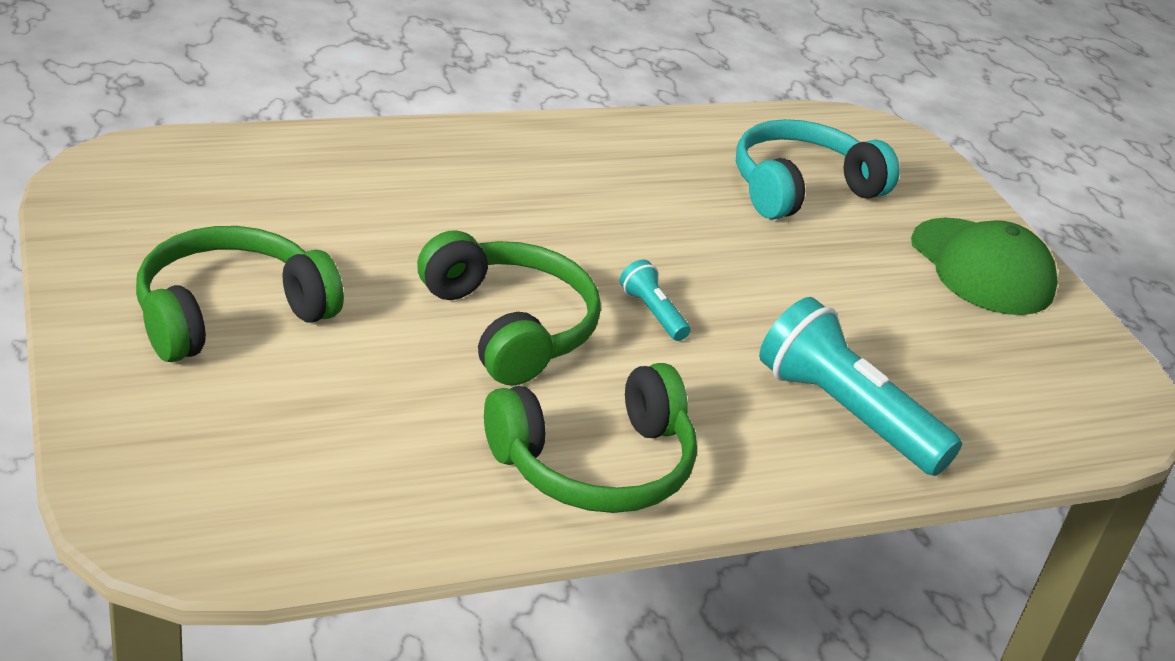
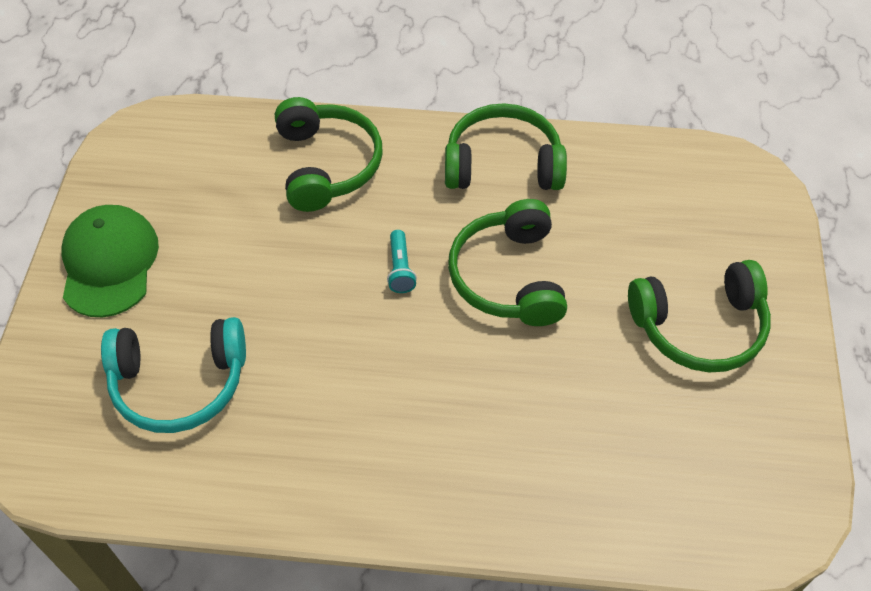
camera: 150 degrees left, 20 degrees up
turquoise flashlight [759,297,962,476] -> green headphones [275,97,383,212]

